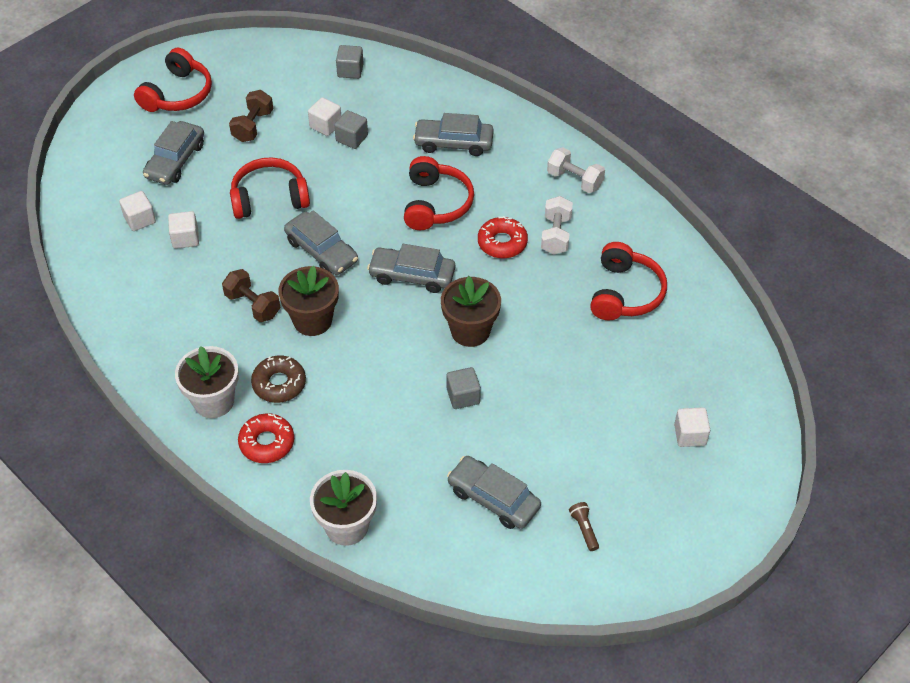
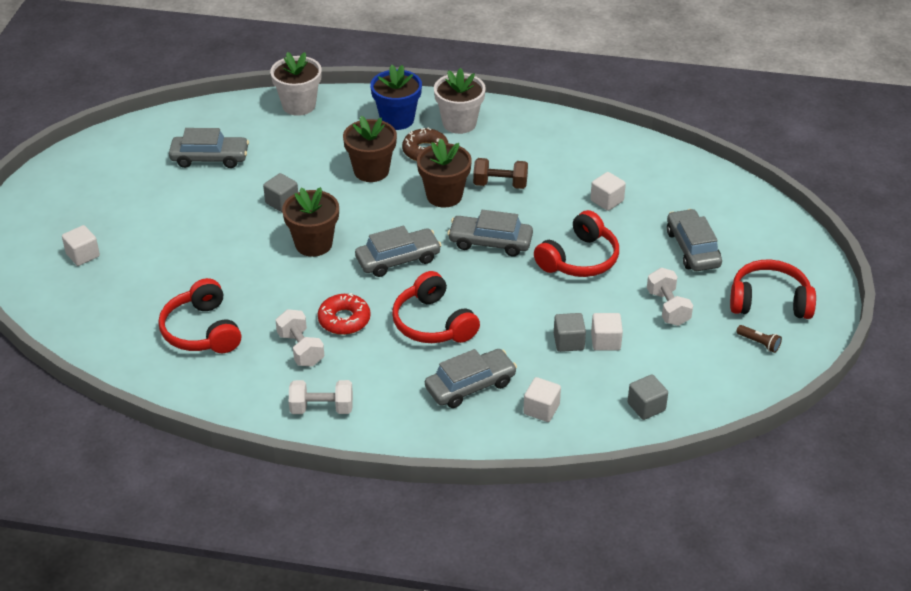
camera: 145 degrees right, 10 degrees down
white cube [119,191,156,231] -> white cube moved to [523,377,561,422]
red headphones [134,48,212,112] -> red headphones turned 105 degrees clockwise [730,260,816,319]
brown dumbbell [229,90,273,142] -> white dumbbell [647,268,693,326]
red donut [238,413,294,463] -> blue flower pot [370,65,422,130]
brown flashlight [569,502,599,551] -> brown flashlight moved to [736,325,782,353]
none -> brown flower pot [343,116,397,182]

